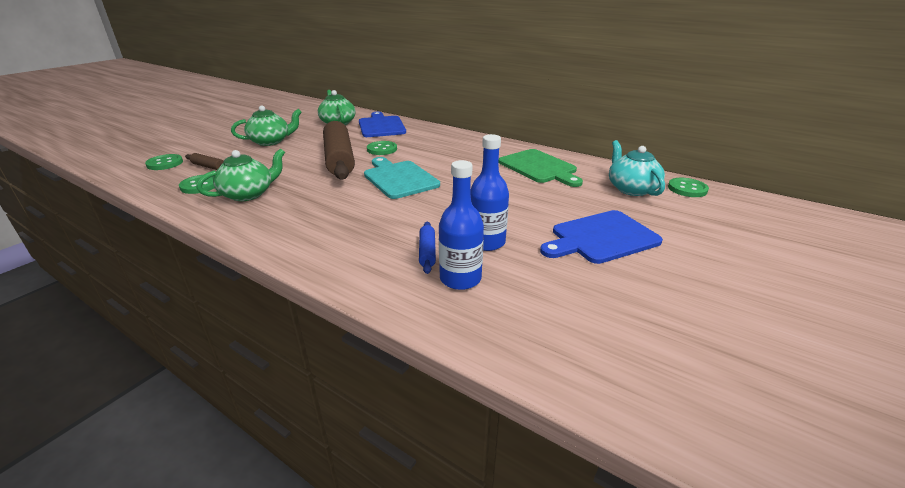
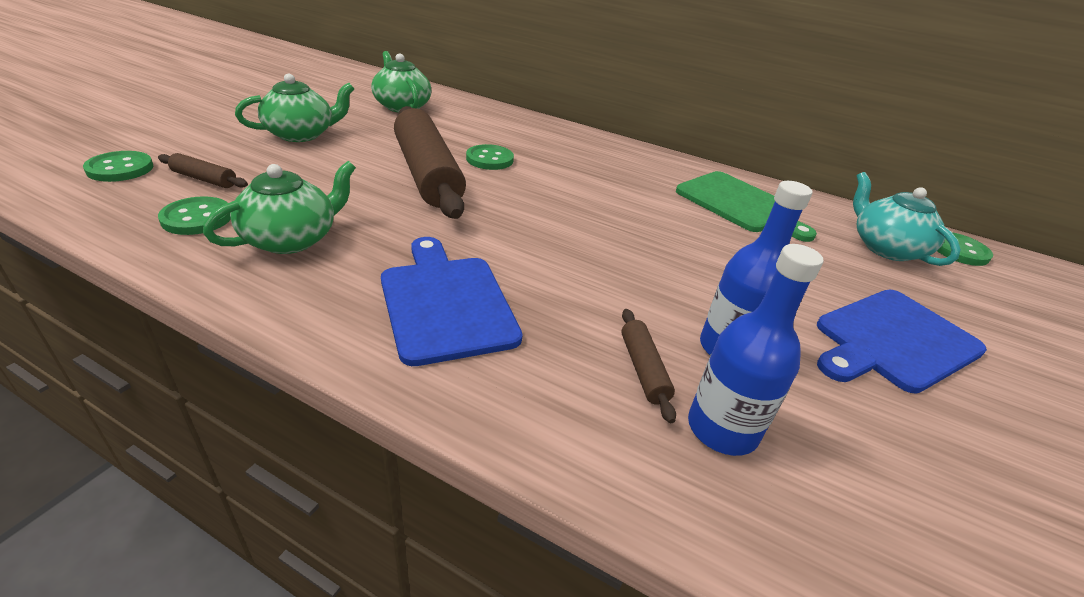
camera: 10 degrees left, 5 degrees up
blue cutting board [359,112,406,137] -> blue cutting board moved to [381,237,522,366]
turquoise cutting board [364,157,440,199] -> none
blue rolling pin [419,222,436,274] -> brown rolling pin [621,309,676,423]

